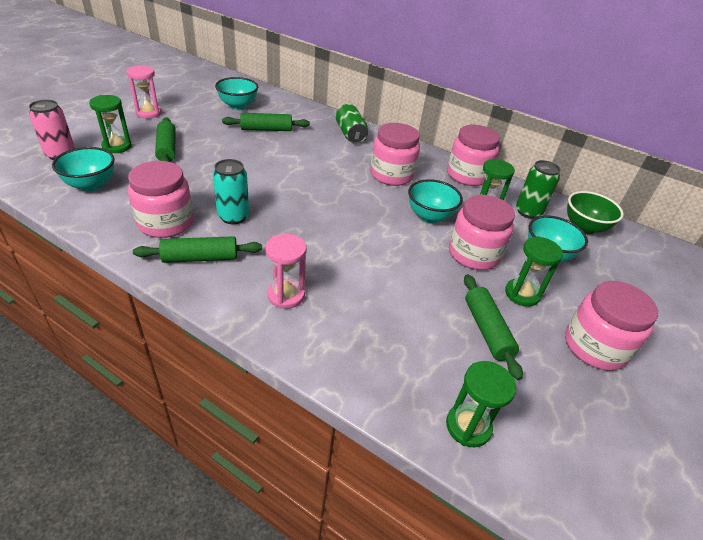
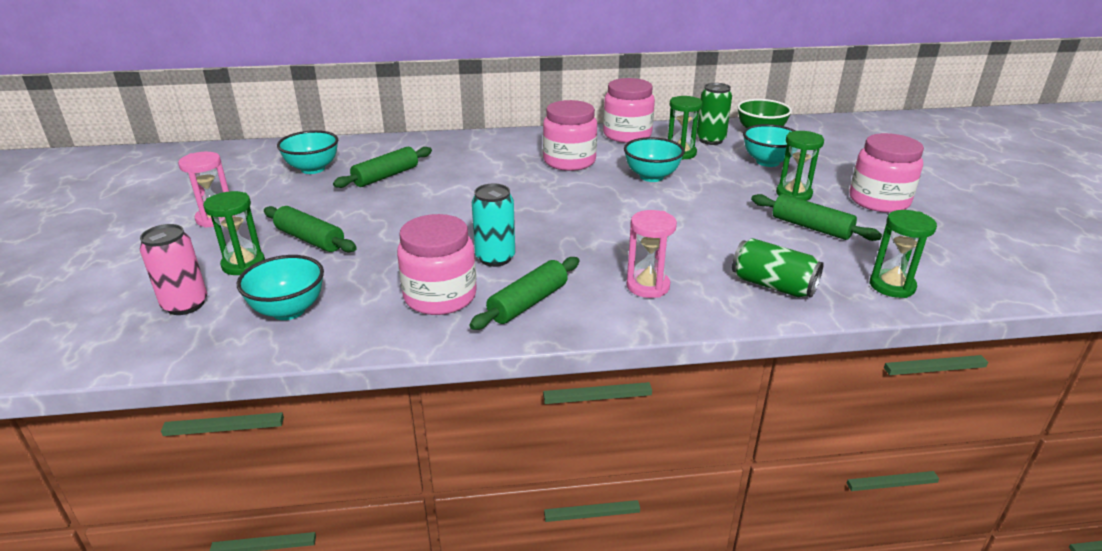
camera: 35 degrees left, 10 degrees down
green can [335,104,368,144] -> green can moved to [732,238,823,298]
pink jar [449,195,515,270] -> none

